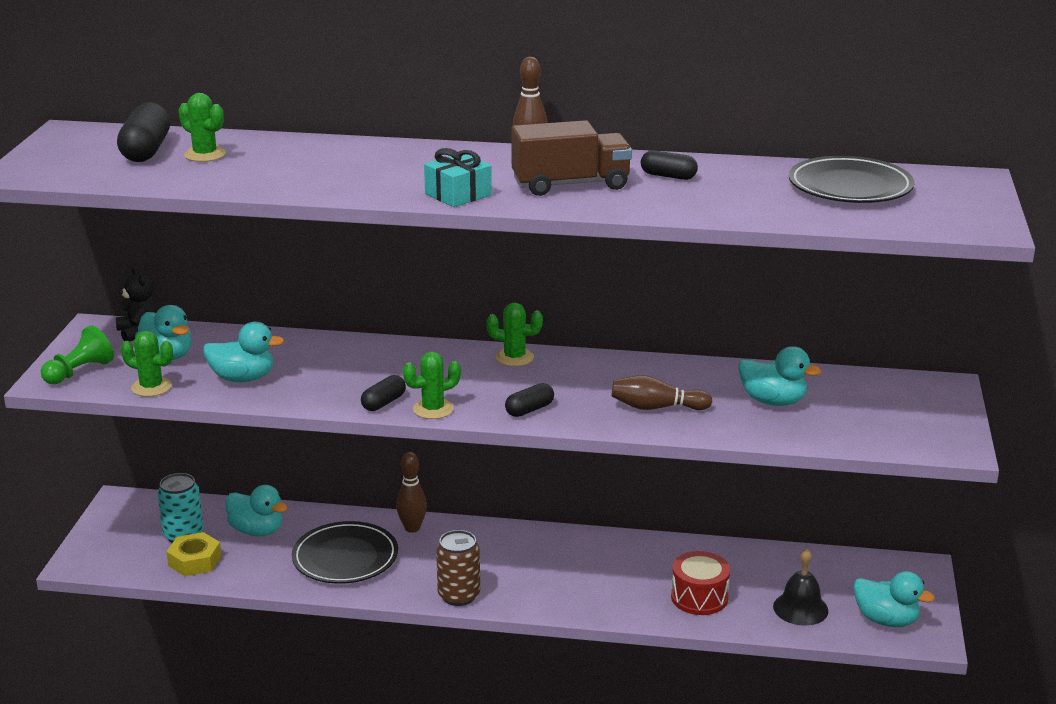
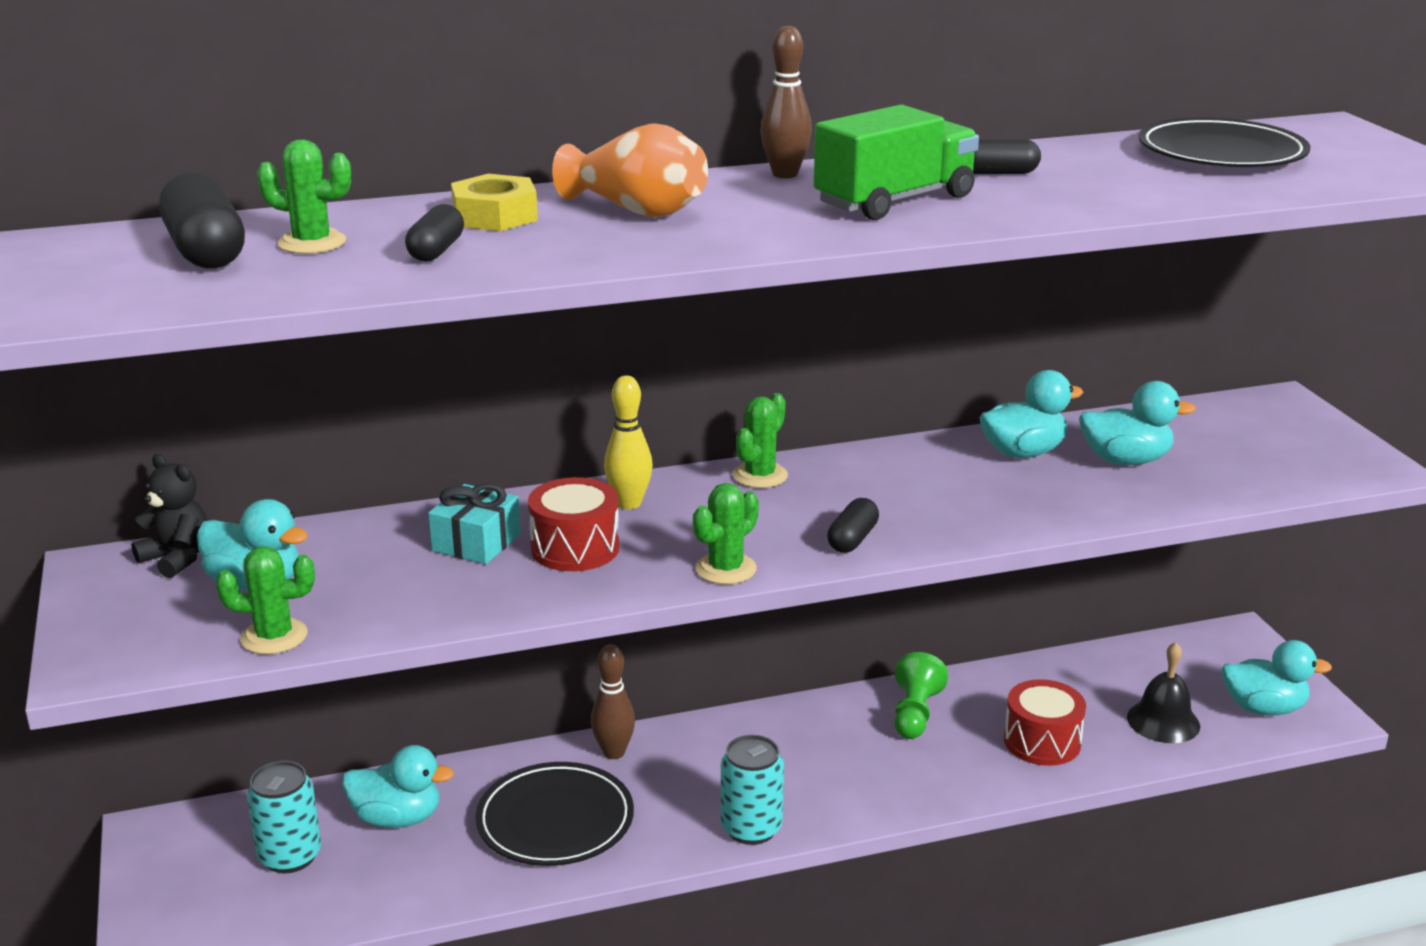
camera: 25 degrees left, 0 degrees up
green pawn [41,325,114,385] -> green pawn moved to [894,652,948,739]
yellow nut [166,532,221,576] -> yellow nut moved to [451,174,538,231]
turquoise duck [203,322,284,382] -> turquoise duck moved to [980,370,1084,458]
black capsule [361,375,406,411] -> black capsule moved to [405,204,464,262]
turquoise gift [424,148,492,207] -> turquoise gift moved to [428,483,521,564]
brown can [436,530,480,606] -> turquoise can [721,735,784,845]
green cactus [486,303,543,366] -> green cactus turned 45 degrees counterclockwise [733,393,788,488]
brown truck [511,120,632,196] -> green truck [814,105,979,220]
brown bowling pin [612,375,712,410] -> none
none -> red drum [528,477,620,571]
none -> orange vase [552,124,708,218]
none -> yellow bowling pin [604,375,653,509]

